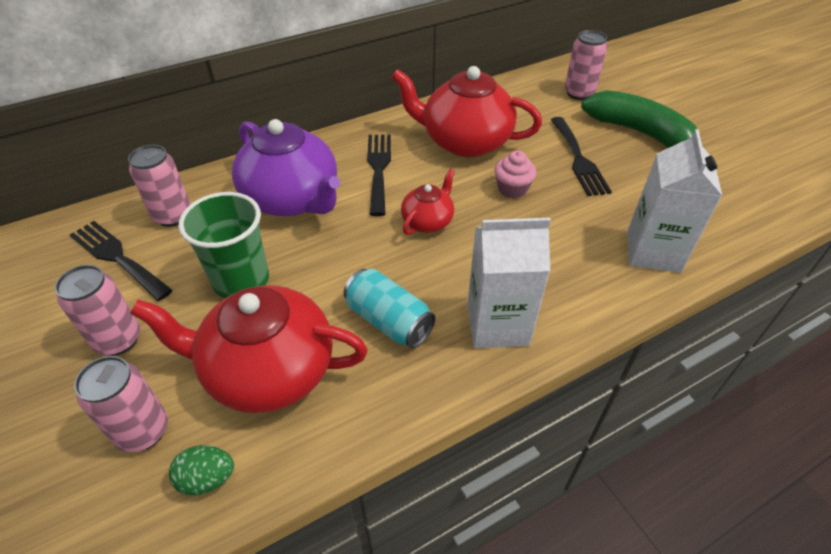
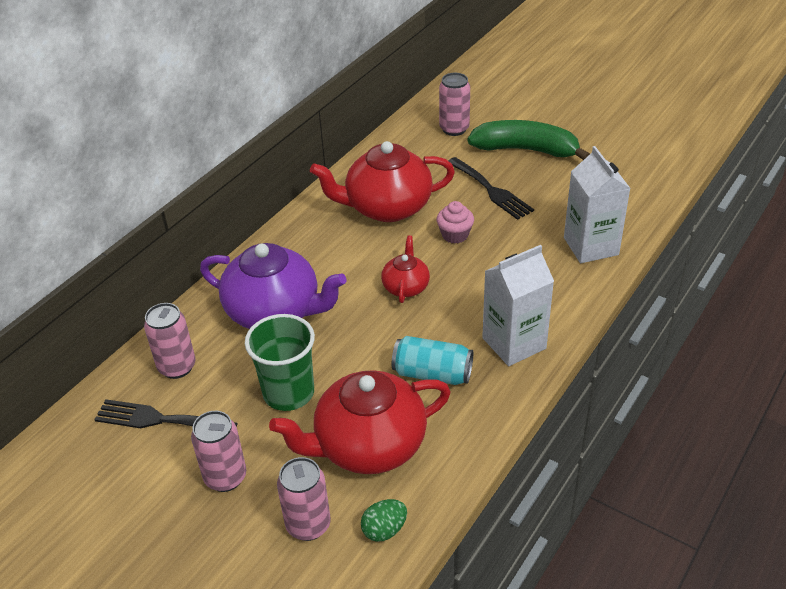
camera: 25 degrees left, 5 degrees down
black fork [367,134,391,216] -> none

